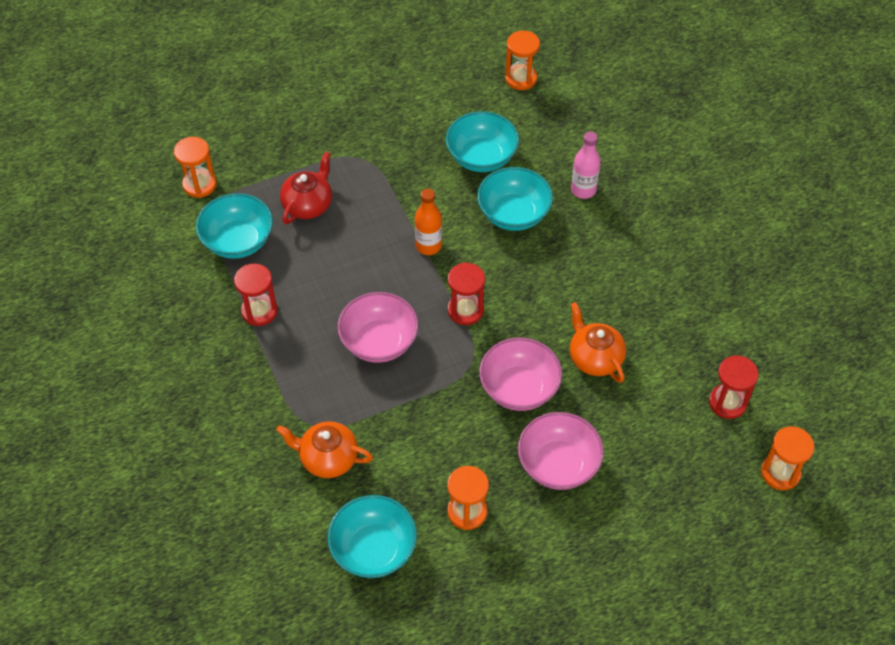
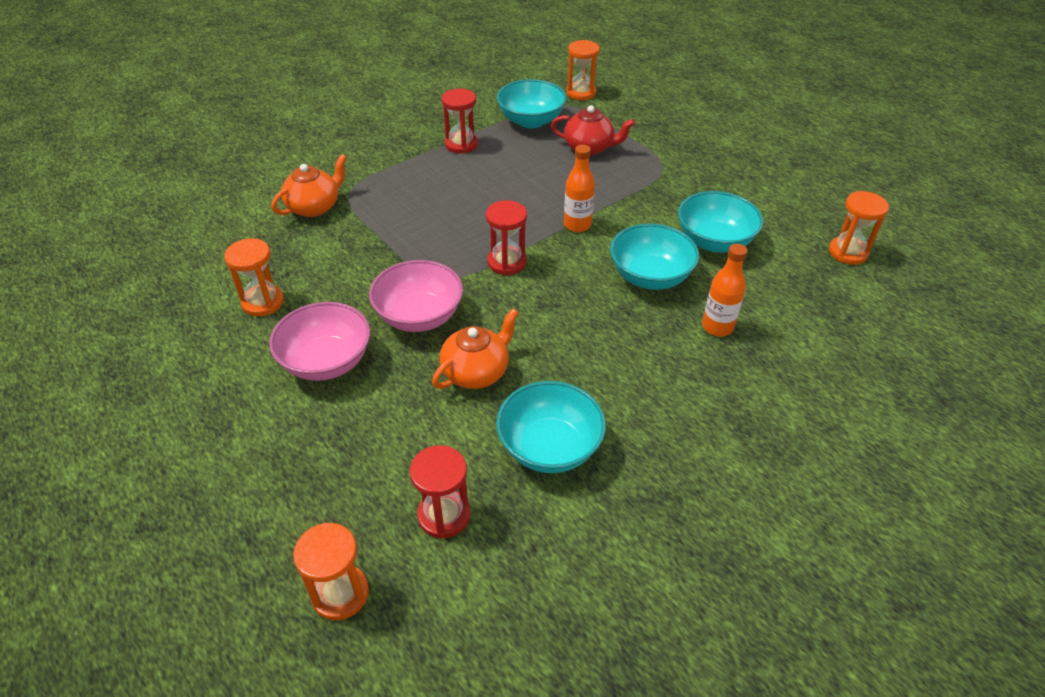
camera: 75 degrees right, 10 degrees down
orange teapot [276,421,373,478] -> orange teapot turned 45 degrees clockwise [271,154,347,217]
turquoise bowl [327,495,417,578] -> turquoise bowl moved to [496,381,606,473]
pink bowl [337,292,419,363] -> none
pink bottle [571,132,601,199] -> orange bottle [702,244,747,337]

